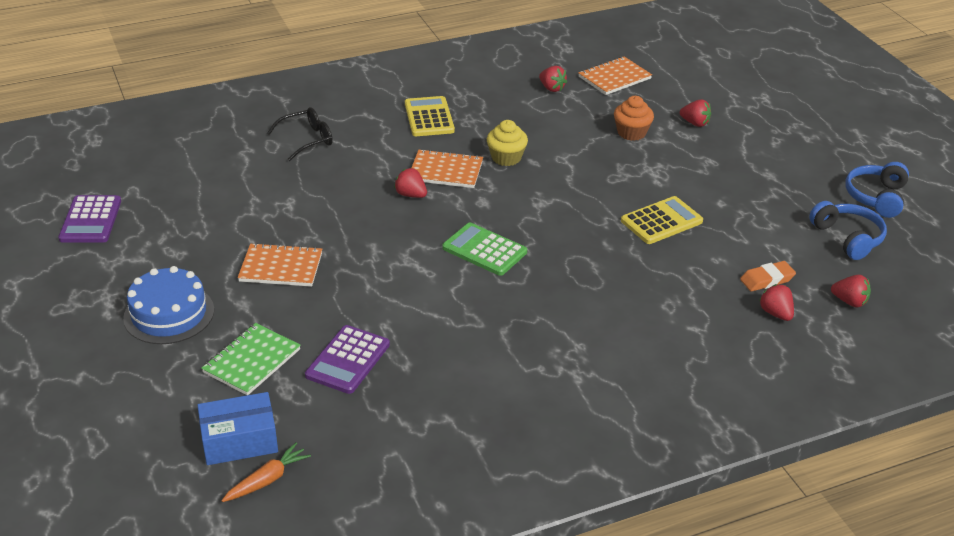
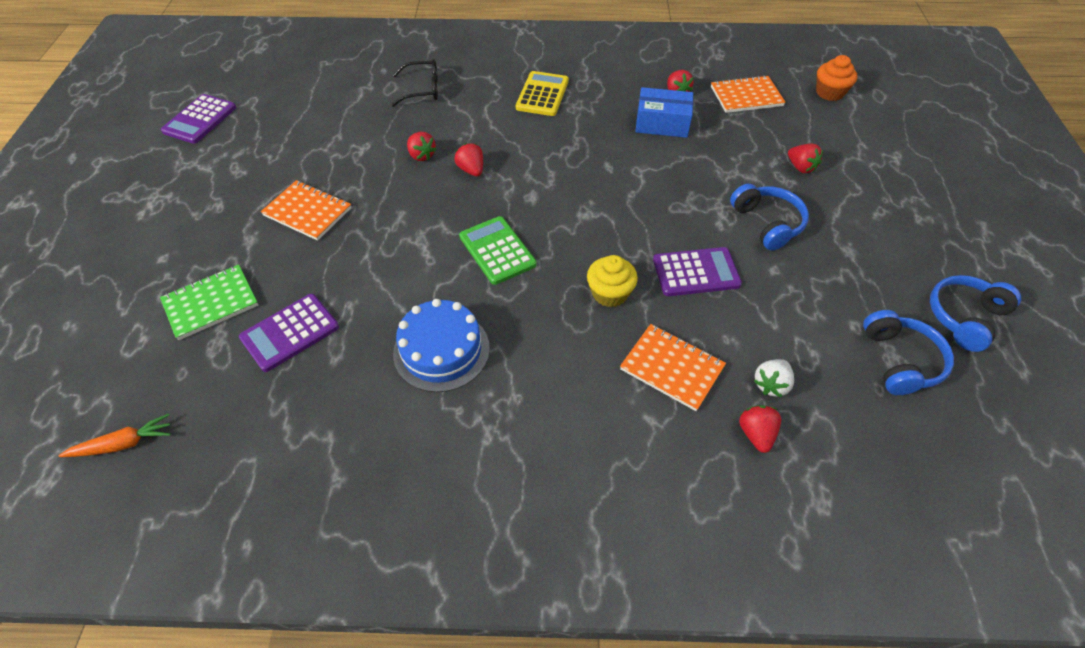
camera: 25 degrees right, 15 degrees up
blue cake [123,266,214,344] -> blue cake moved to [393,299,490,392]
blue box [197,392,278,465] -> blue box moved to [635,87,693,138]
orange notebook [411,149,483,188] -> orange notebook moved to [620,324,726,411]
yellow cupcake [487,120,528,166] -> yellow cupcake moved to [587,255,638,307]
orange cupcake [614,96,654,141] -> orange cupcake moved to [816,55,857,101]
yellow calculator [621,196,703,244] -> purple calculator [653,247,742,296]
orange eraser [740,261,796,291] -> white strawberry [754,359,794,397]
red strawberry [831,275,871,308] -> red strawberry moved to [407,132,437,161]
none -> blue headphones [730,184,809,251]

